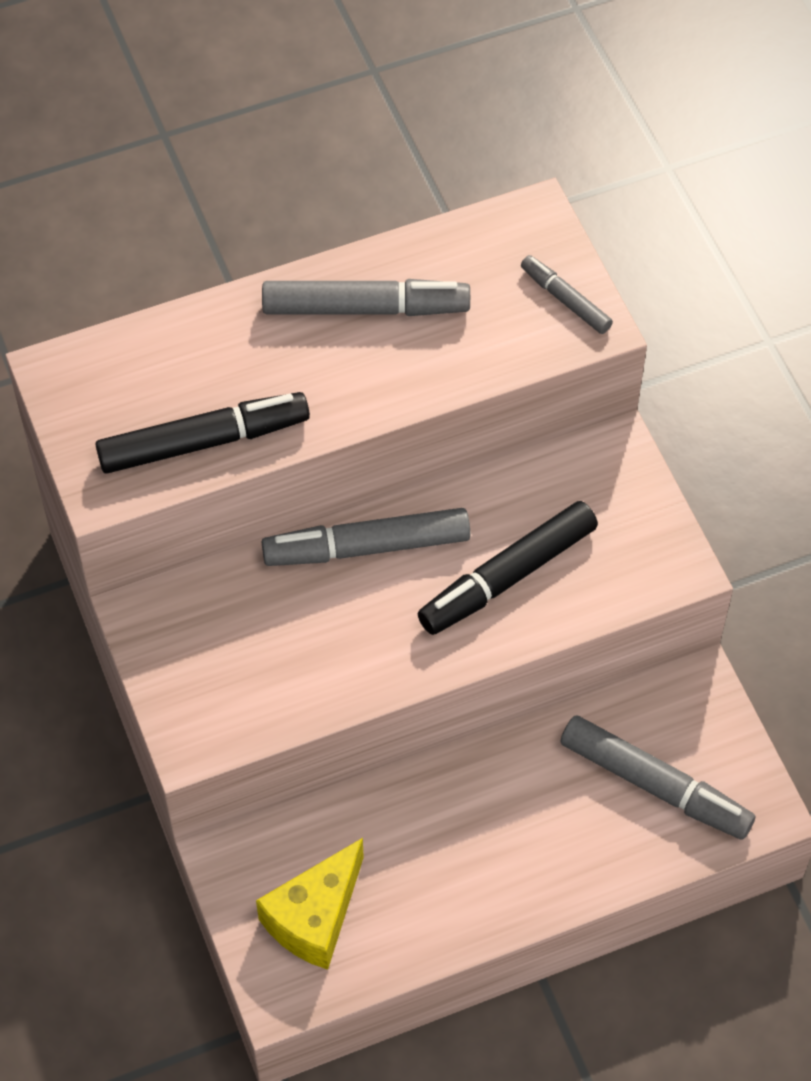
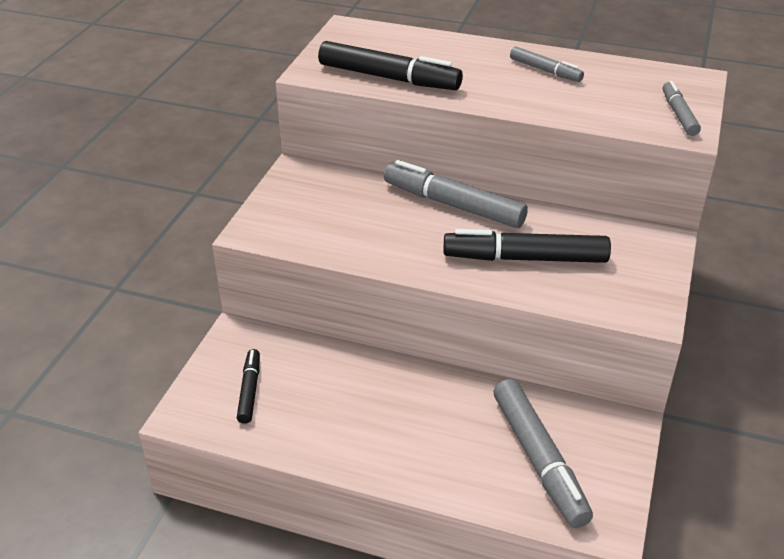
camera: 40 degrees right, 20 degrees down
yellow cheese [256,838,364,970] -> black marker [237,349,260,424]
grey marker [262,279,470,316] -> grey marker [510,47,584,82], size x0.55

